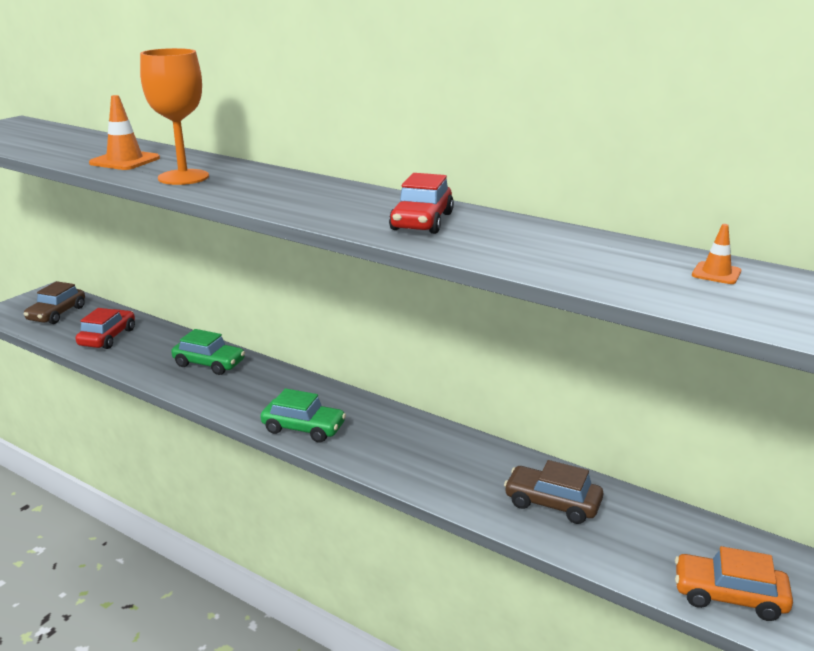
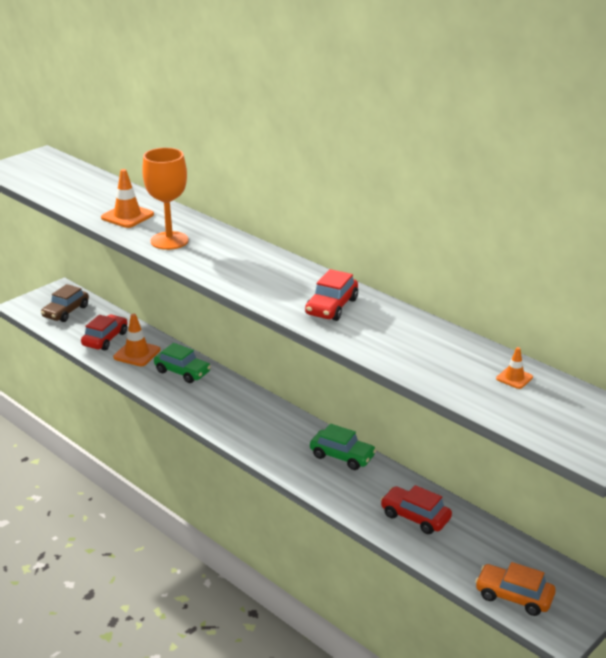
camera: 10 degrees right, 5 degrees up
green car [260,388,346,442] -> green car moved to [310,424,376,470]
brown car [504,460,603,524] -> red car [381,485,452,534]
none -> orange traffic cone [113,314,161,366]

